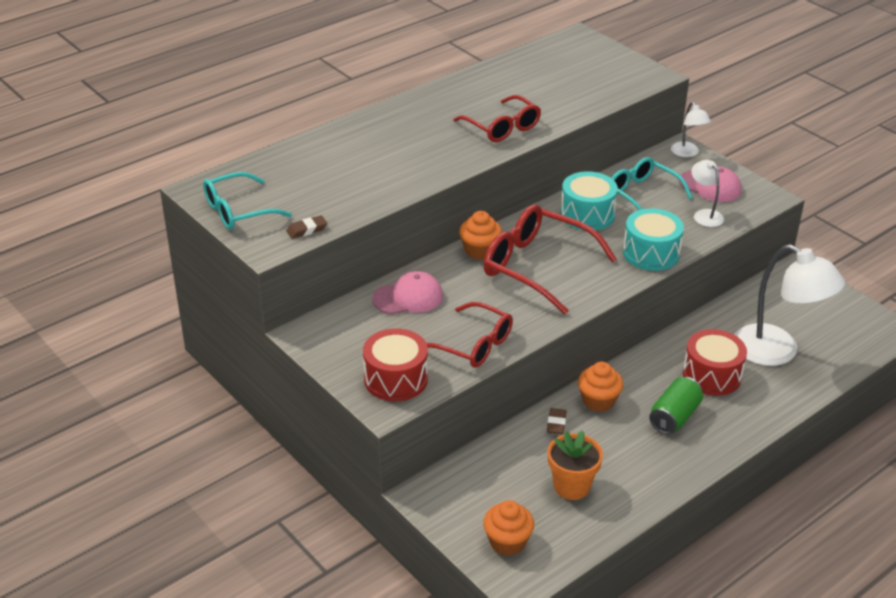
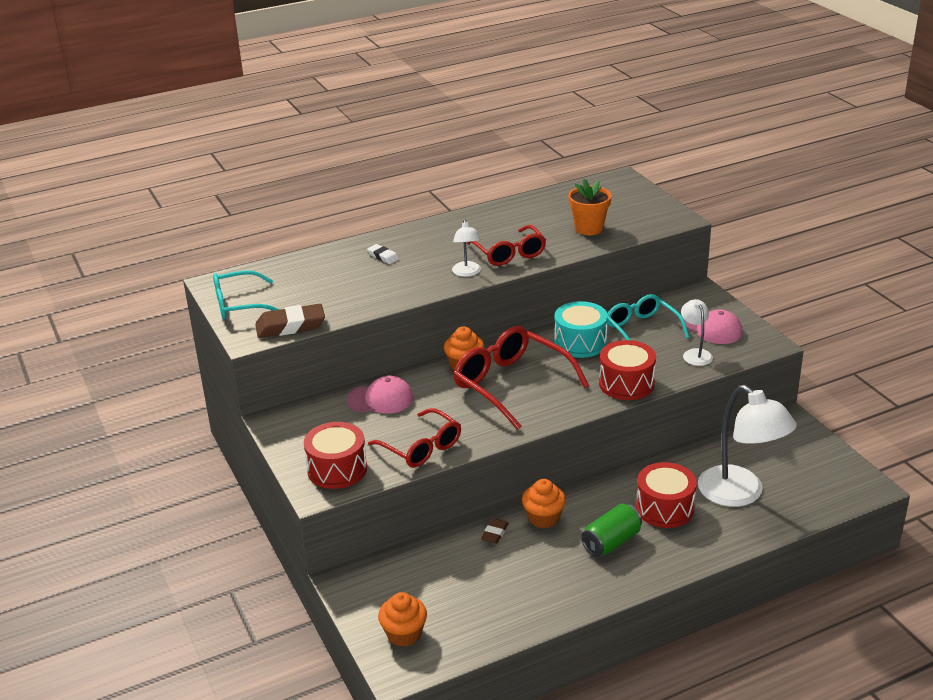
camera: 15 degrees right, 5 degrees down
brown eraser [286,215,327,239] -> brown eraser [255,304,325,338], size x1.91
orange flower pot [547,430,603,500] -> orange flower pot moved to [568,179,611,235]
turquoise drum [623,208,684,271] -> red drum [599,340,656,400]
white lamp [671,102,711,157] -> white lamp moved to [452,219,481,277]
none -> white eraser [367,244,399,264]

